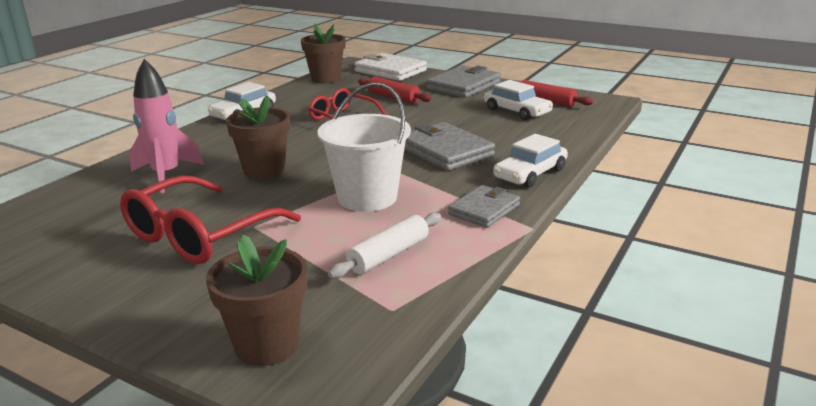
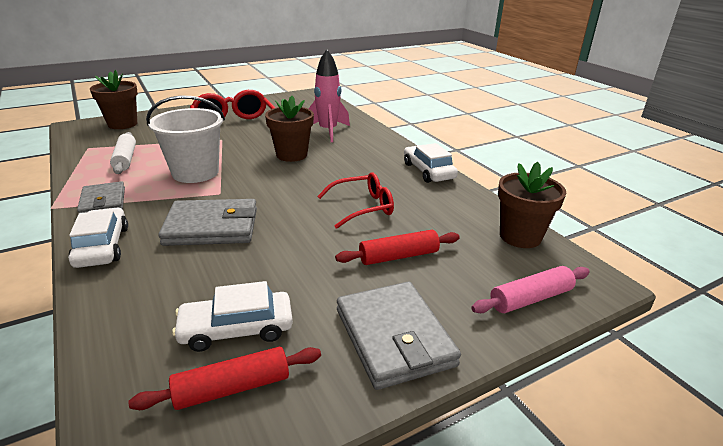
camera: 120 degrees right, 5 degrees up
white wallet [354,53,427,81] -> pink rolling pin [471,266,590,313]

